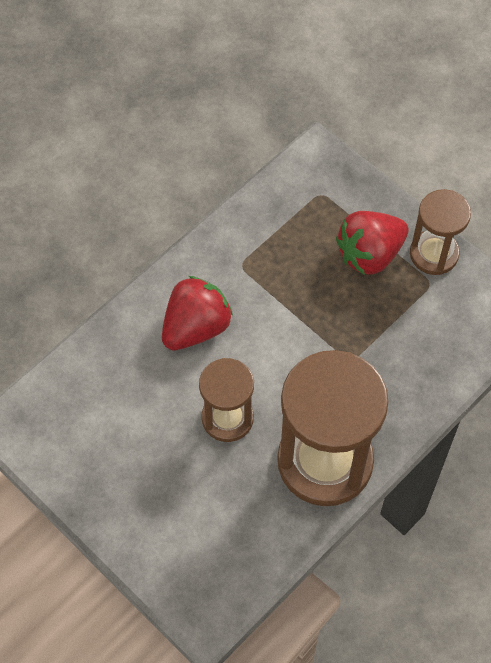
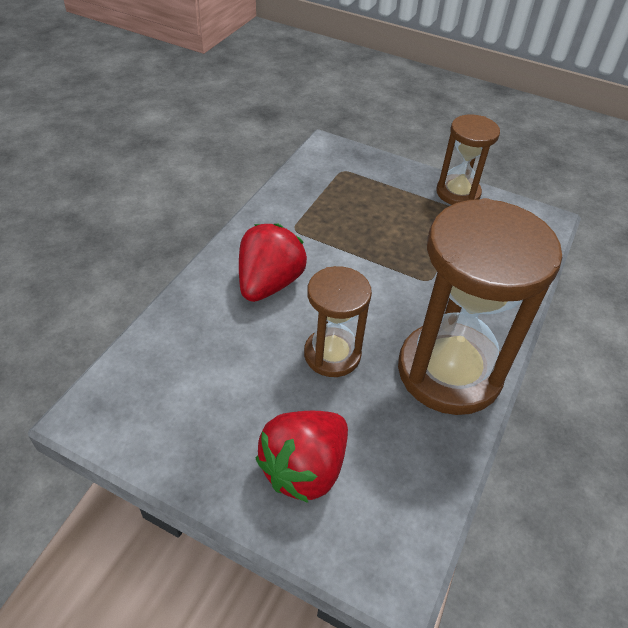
camera: 20 degrees left, 15 degrees down
red strawberry [336,211,409,275] -> red strawberry moved to [256,411,348,503]

